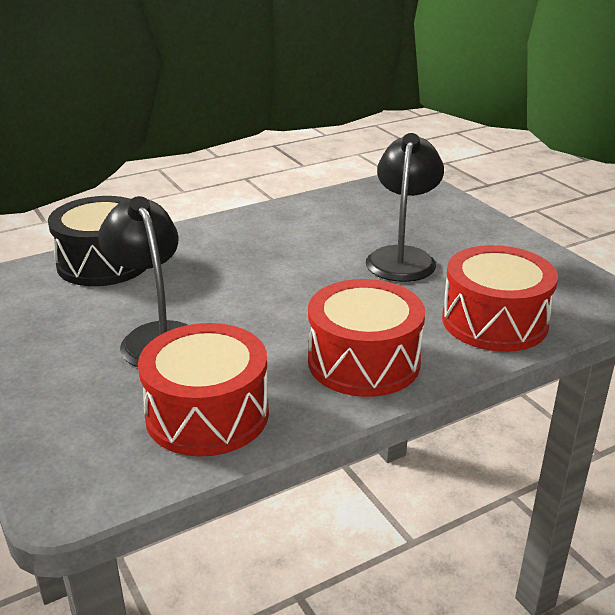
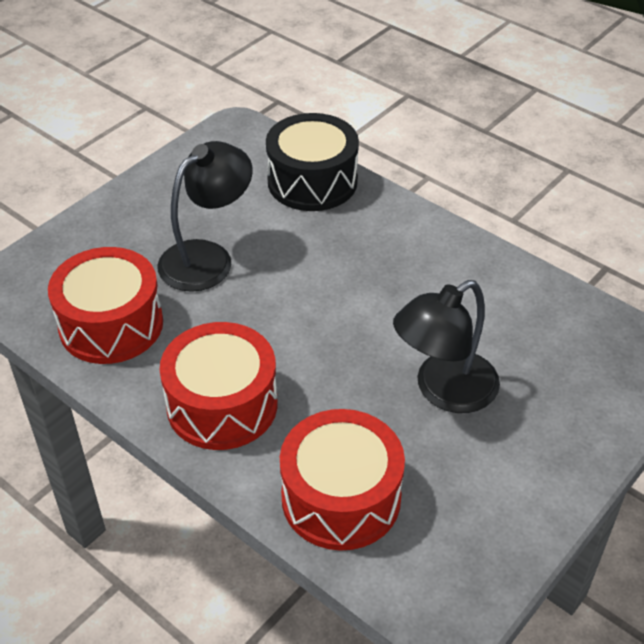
camera: 70 degrees right, 15 degrees up
black lamp [366,133,444,282] -> black lamp turned 150 degrees clockwise [393,280,500,413]

